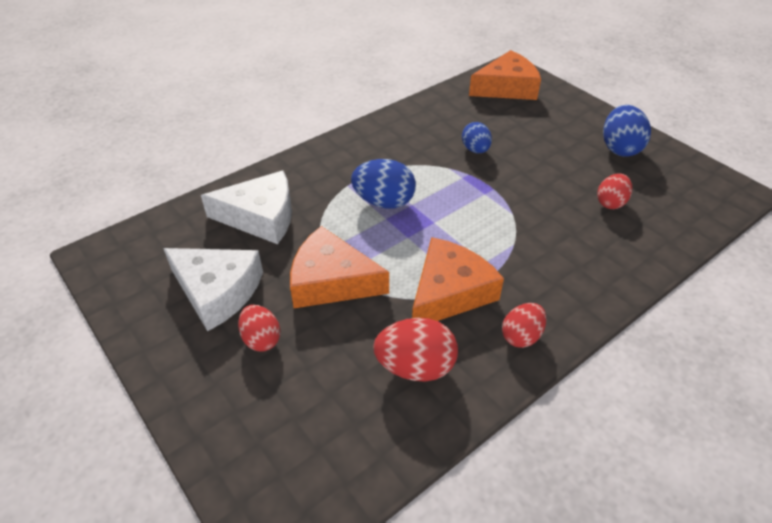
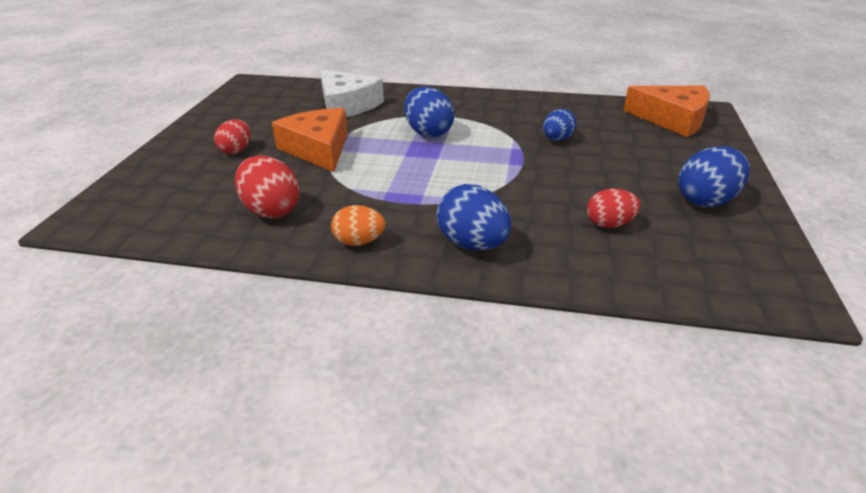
camera: 50 degrees right, 10 degrees down
white cheese [163,248,263,331] -> none
orange cheese [412,237,504,321] -> none
red egg [502,303,546,348] -> orange egg [331,205,385,246]
none -> blue egg [437,184,511,250]

